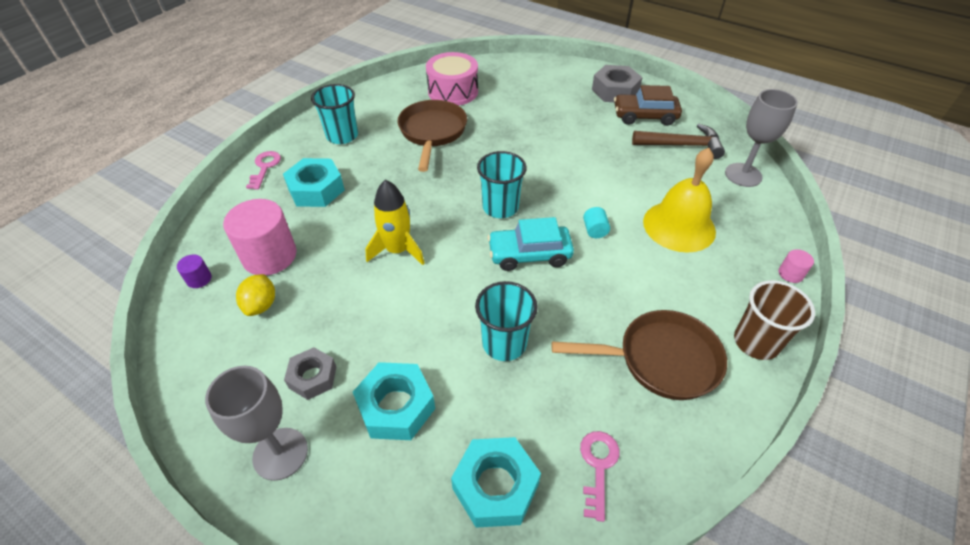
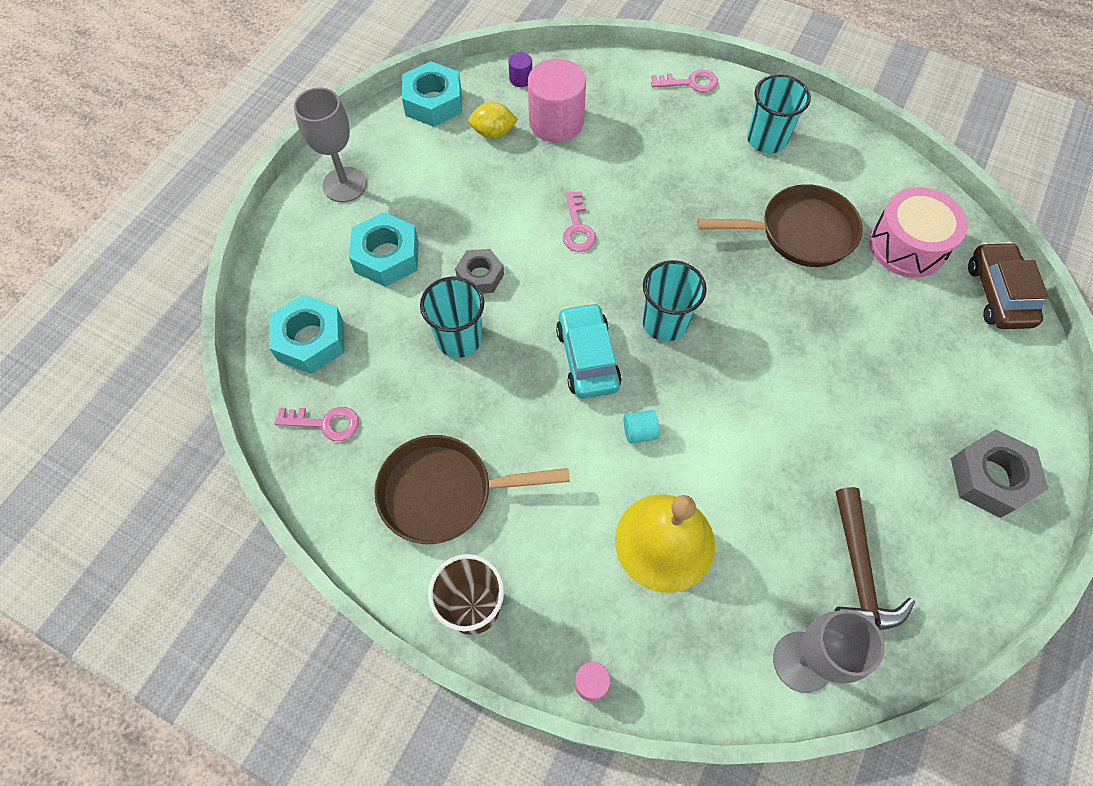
camera: 85 degrees right, 15 degrees up
turquoise nut [283,158,345,207] -> turquoise nut moved to [402,61,462,127]
grey nut [284,347,336,400] -> grey nut moved to [455,249,504,294]
yellow rocket [365,179,425,265] -> pink key [563,191,596,252]
brown pan [552,310,727,400] -> brown pan turned 90 degrees clockwise [374,435,570,544]
brown car [614,85,682,126] -> brown car moved to [968,242,1048,329]

